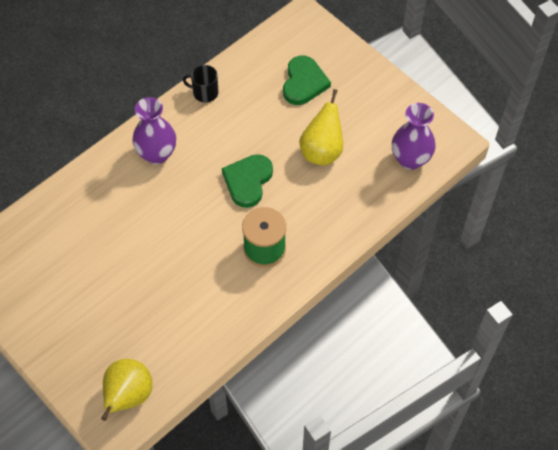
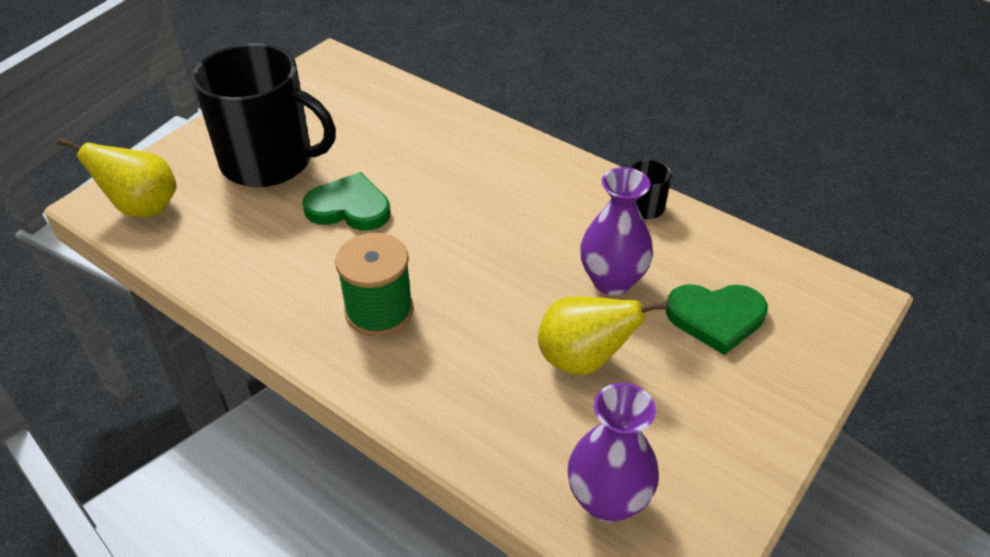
camera: 80 degrees right, 15 degrees down
purple vase [132,97,176,164] -> purple vase moved to [580,167,653,295]
green heart [222,154,273,208] -> green heart moved to [302,172,391,231]
none -> black mug [192,43,336,187]

